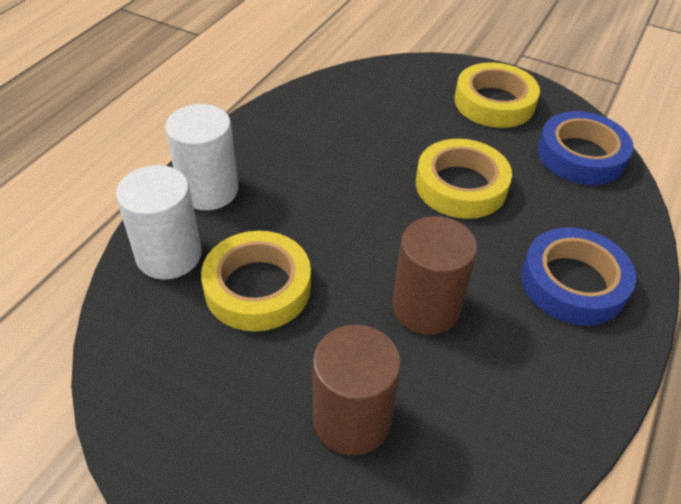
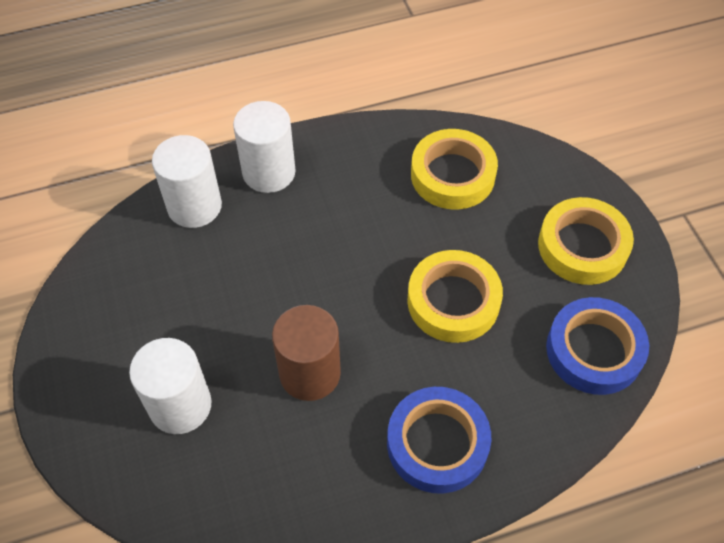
camera: 45 degrees right, 10 degrees up
yellow tape [201,231,311,331] -> yellow tape moved to [411,129,498,210]
brown cylinder [313,325,401,455] -> white cylinder [129,338,212,434]

